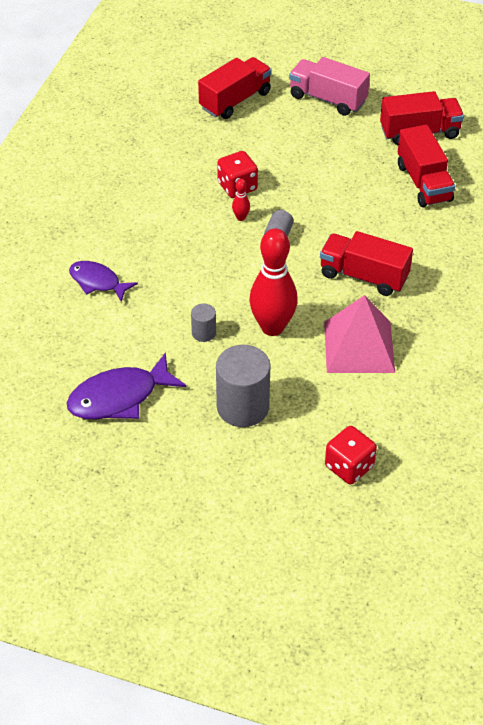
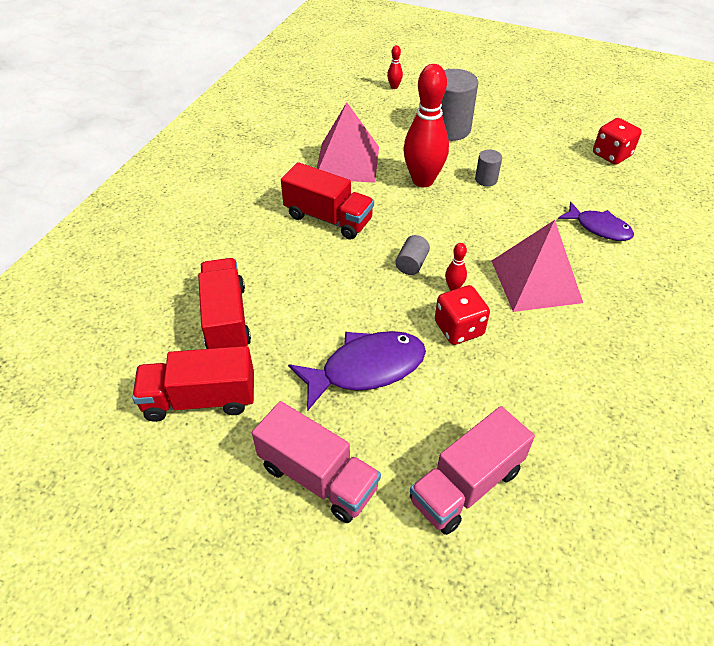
camera: 175 degrees left, 0 degrees up
purple fish [67,352,186,420] -> purple fish moved to [288,331,426,411]
red truck [198,57,272,119] -> pink truck [410,406,535,535]
red dice [325,426,377,484] -> red dice moved to [593,118,642,165]
none -> red bowling pin [387,45,403,89]
none -> pink pyramid [492,220,583,312]

